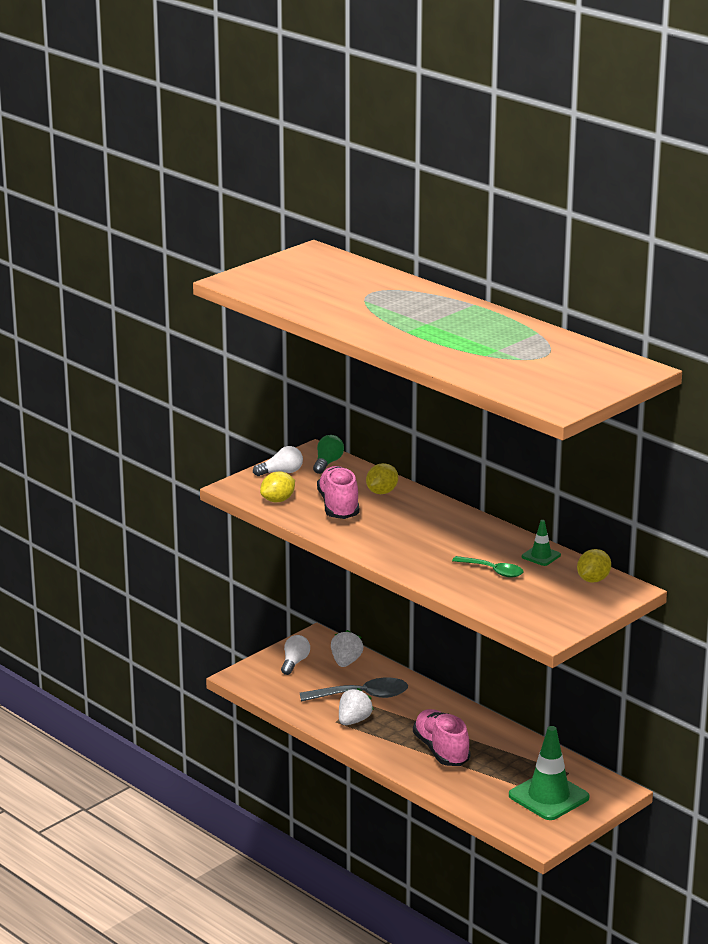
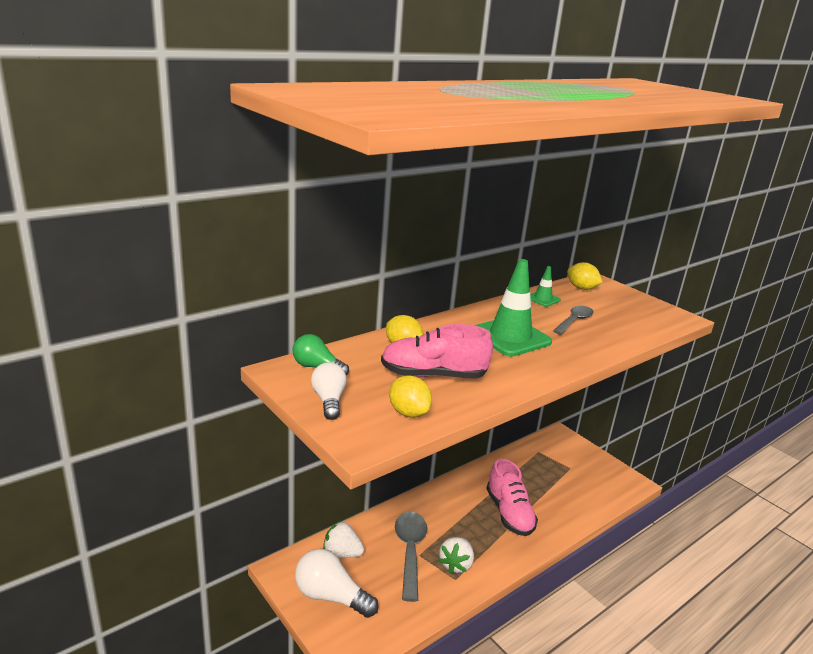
camera: 85 degrees left, 0 degrees up
white light bulb [281,635,310,675] -> white light bulb [295,549,379,618], size x1.61
white strawberry [339,688,374,725] -> white strawberry turned 105 degrees counterclockwise [439,537,474,574]
pink shoe [413,709,471,766] -> pink shoe turned 90 degrees counterclockwise [486,459,538,536]
green spoon [452,556,524,578] -> grey spoon [553,306,594,334]
green traffic cone [509,726,589,820] -> green traffic cone moved to [474,259,552,357]

